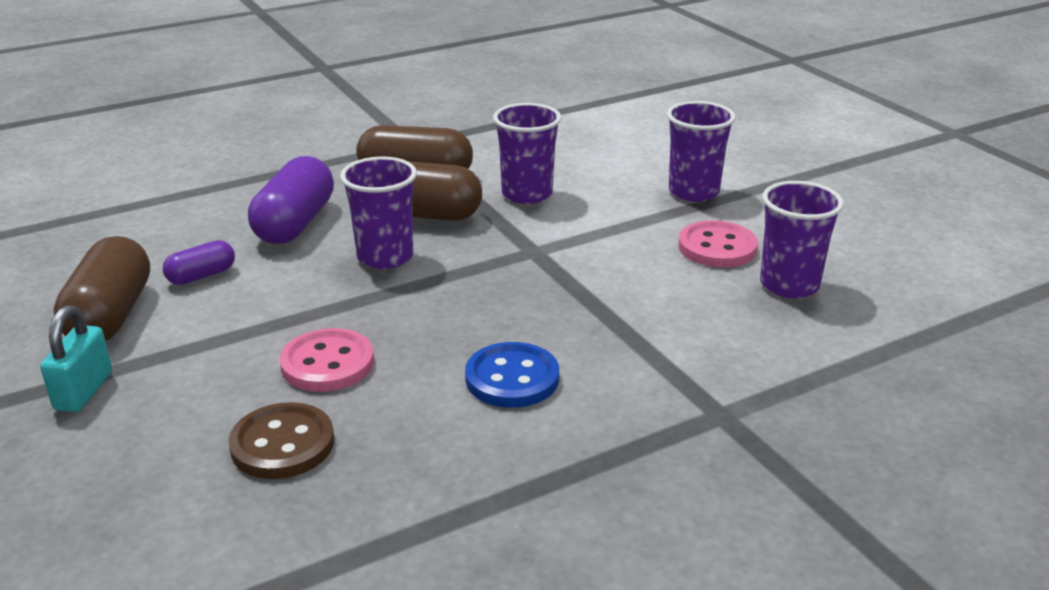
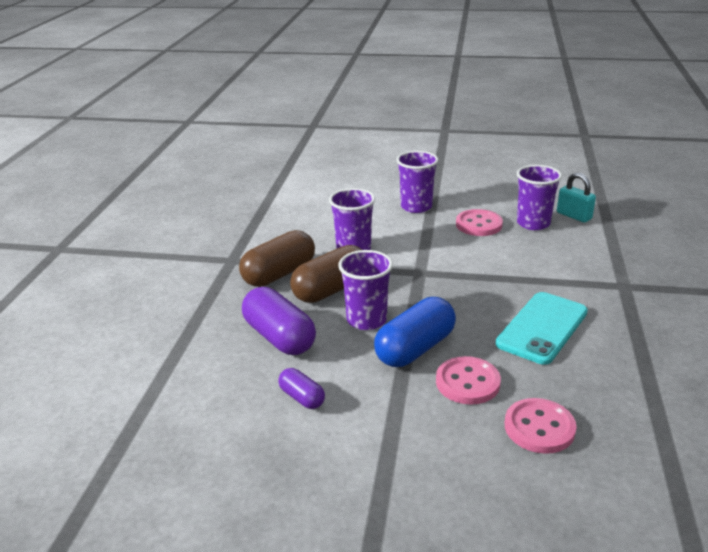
camera: 50 degrees left, 0 degrees up
turquoise padlock [40,305,112,412] -> turquoise padlock moved to [557,173,596,223]
brown capsule [54,236,150,341] -> none
purple capsule [163,240,235,285] -> purple capsule turned 45 degrees counterclockwise [278,368,325,409]
brown button [228,402,334,479] -> pink button [505,398,577,454]
blue button [465,342,559,408] -> turquoise phone [496,292,588,365]
none -> blue capsule [374,297,456,367]

